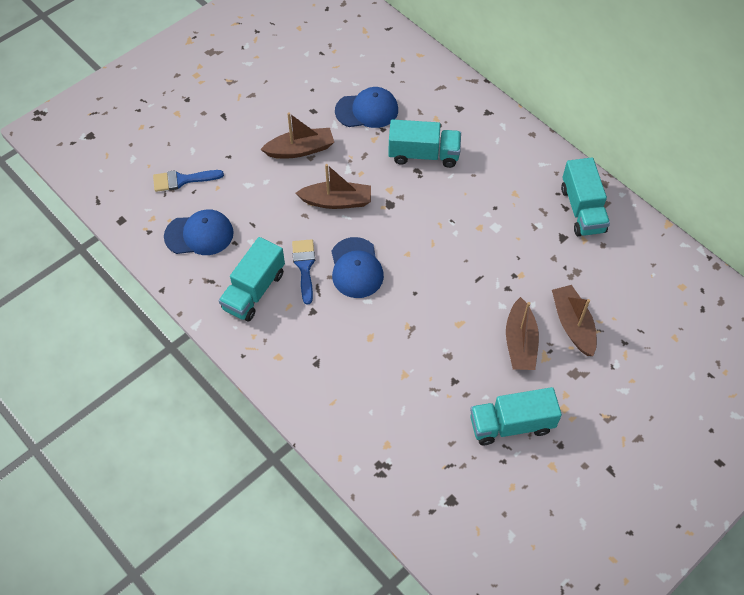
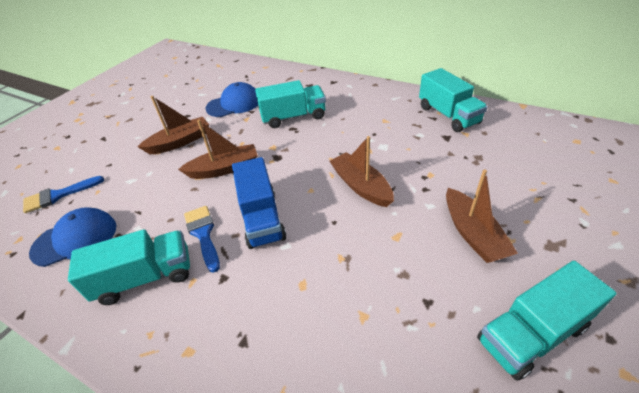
camera: 15 degrees left, 15 degrees down
turquoise truck [219,237,285,321] -> turquoise truck turned 120 degrees counterclockwise [68,229,190,305]
blue cap [331,237,384,298] -> blue truck [232,157,286,249]
brown boat [552,285,597,356] -> brown boat moved to [330,136,394,207]

